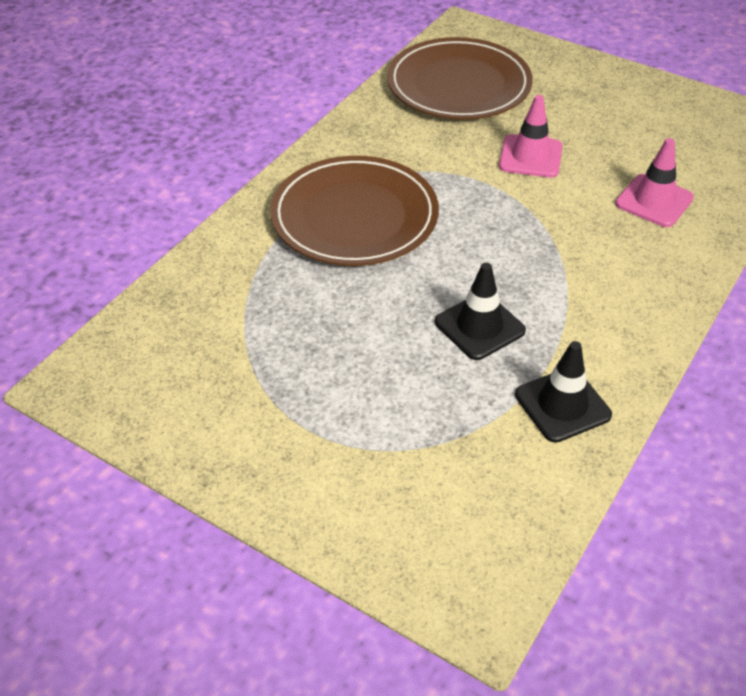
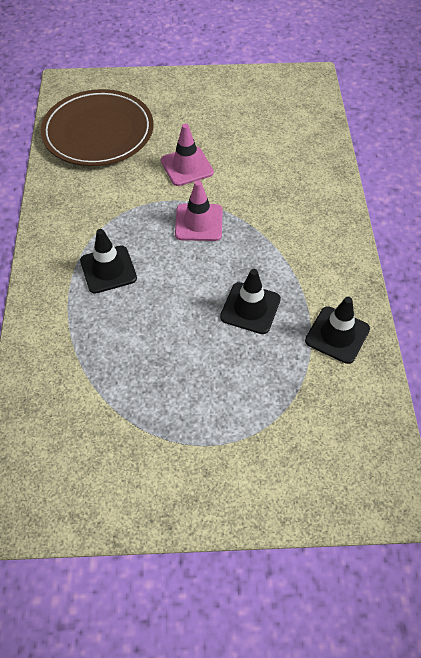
camera: 35 degrees left, 10 degrees up
brown plate [270,156,439,266] -> black traffic cone [80,229,137,294]
pink traffic cone [615,138,694,227] -> pink traffic cone moved to [175,181,223,241]

